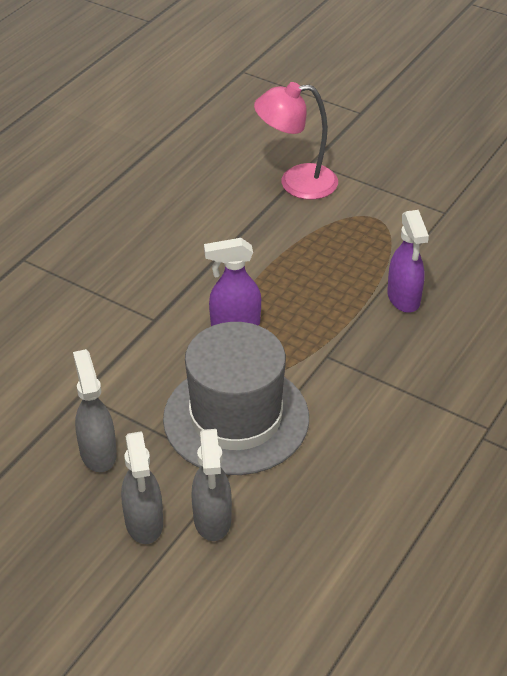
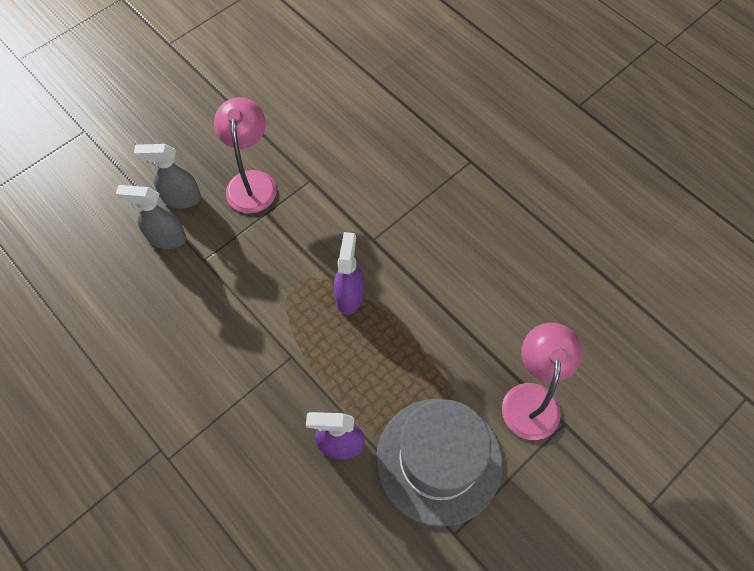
camera: 105 degrees right, 20 degrees up
grey spray bottle [73,349,117,472] -> pink lamp [214,97,277,214]
grey hat [163,322,309,475] -> grey hat moved to [376,399,503,527]

